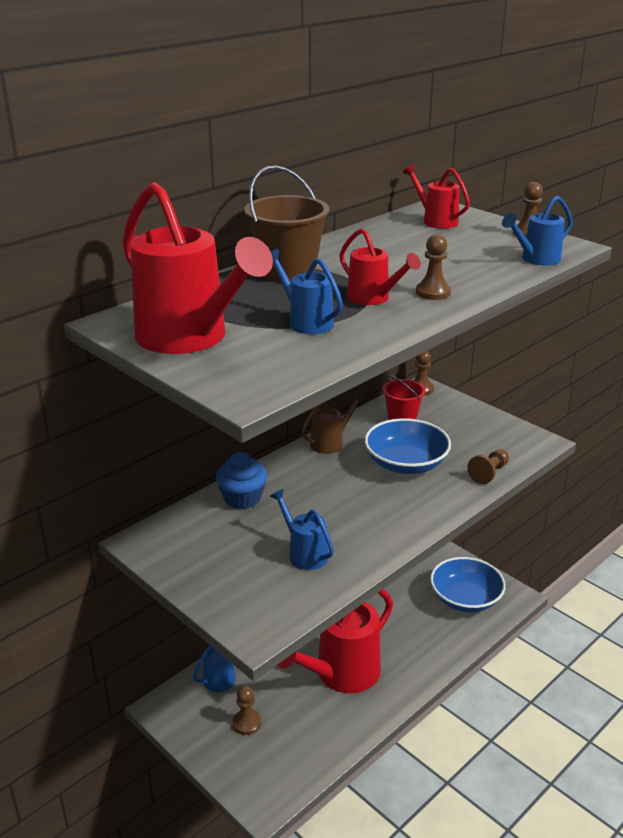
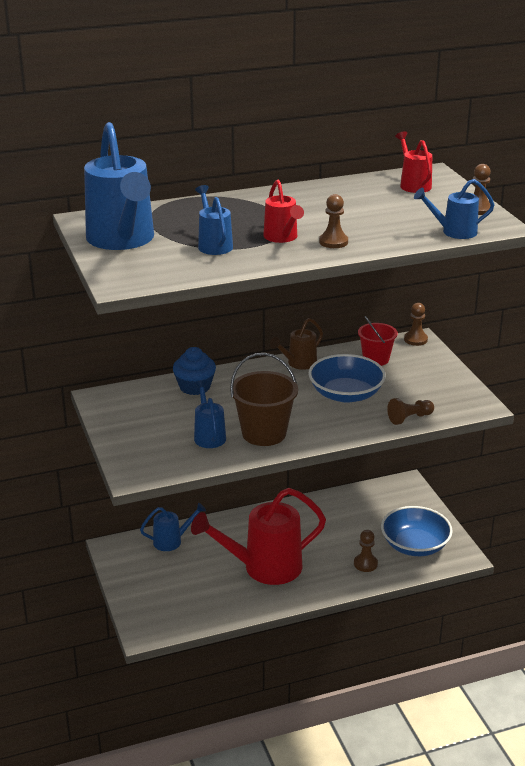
camera: 25 degrees right, 0 degrees up
red watering can [123,182,273,354] -> blue watering can [84,122,154,250]
brown pawn [232,686,261,735] -> brown pawn moved to [354,530,378,572]
brown bucket [244,166,330,283] -> brown bucket moved to [230,353,298,446]
brown watering can [301,391,366,454] -> brown watering can turned 150 degrees clockwise [270,318,323,370]

